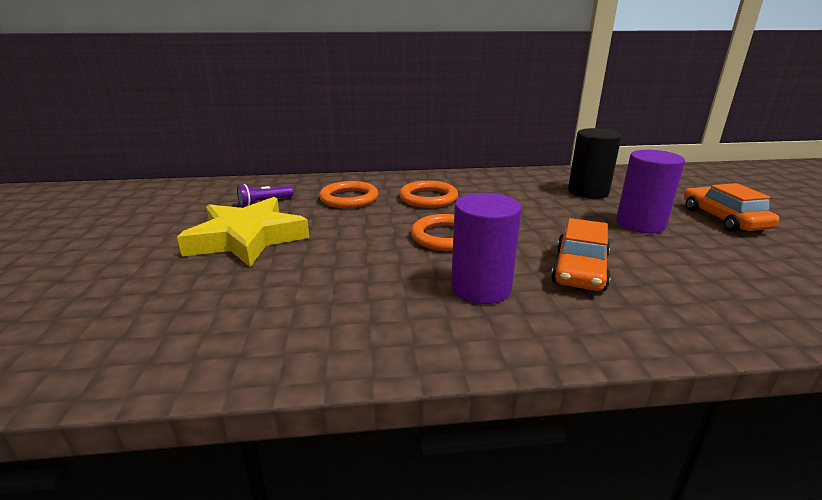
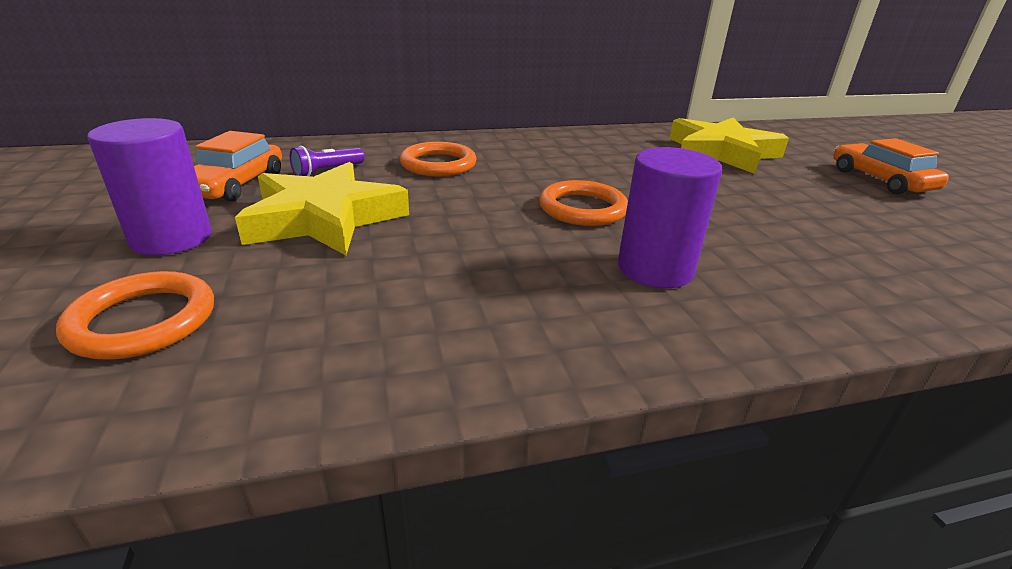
camera: 10 degrees left, 5 degrees up
orange ring [399,181,458,208] -> orange ring moved to [56,271,214,360]
orange car [551,218,611,291] -> orange car moved to [194,131,282,202]
black cylinder [568,128,621,199] -> yellow star [669,117,789,174]
purple cylinder [616,150,685,233] -> purple cylinder moved to [87,118,212,255]

